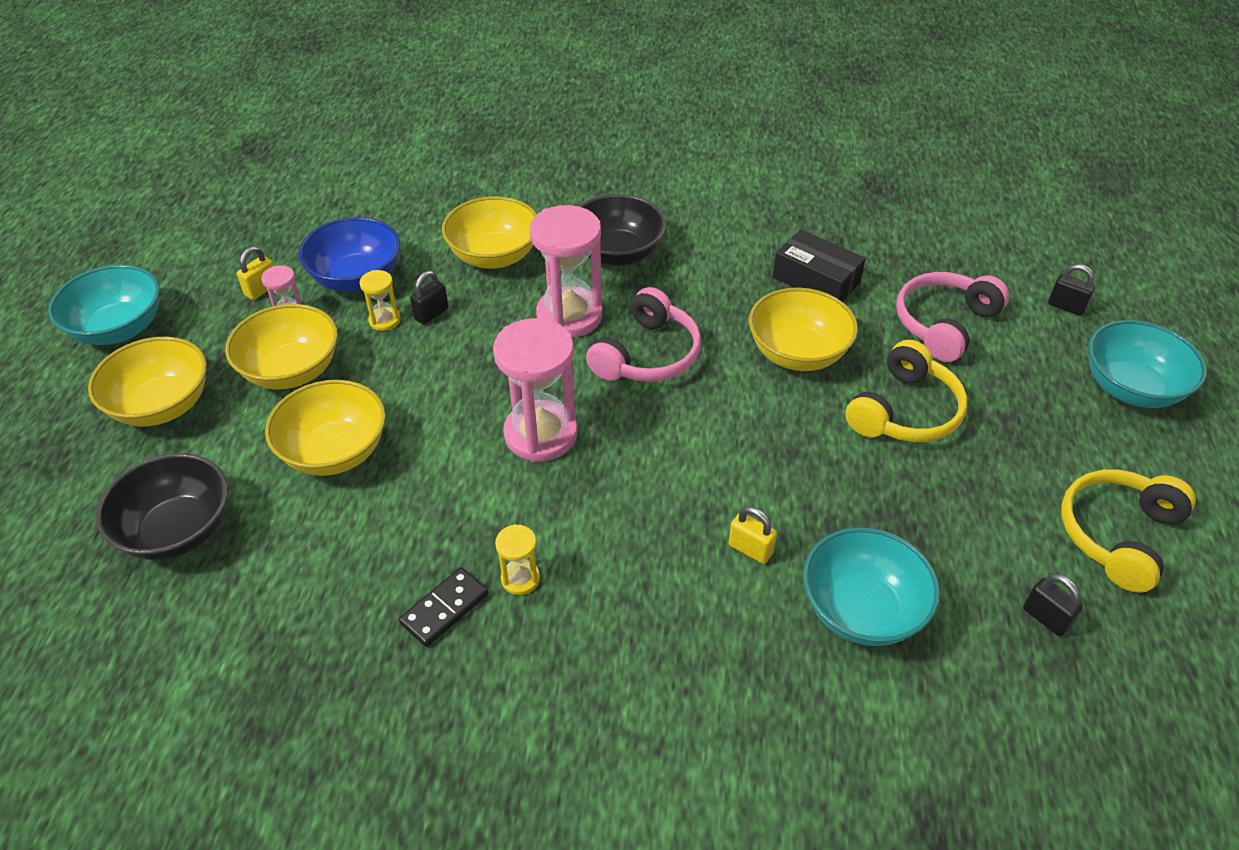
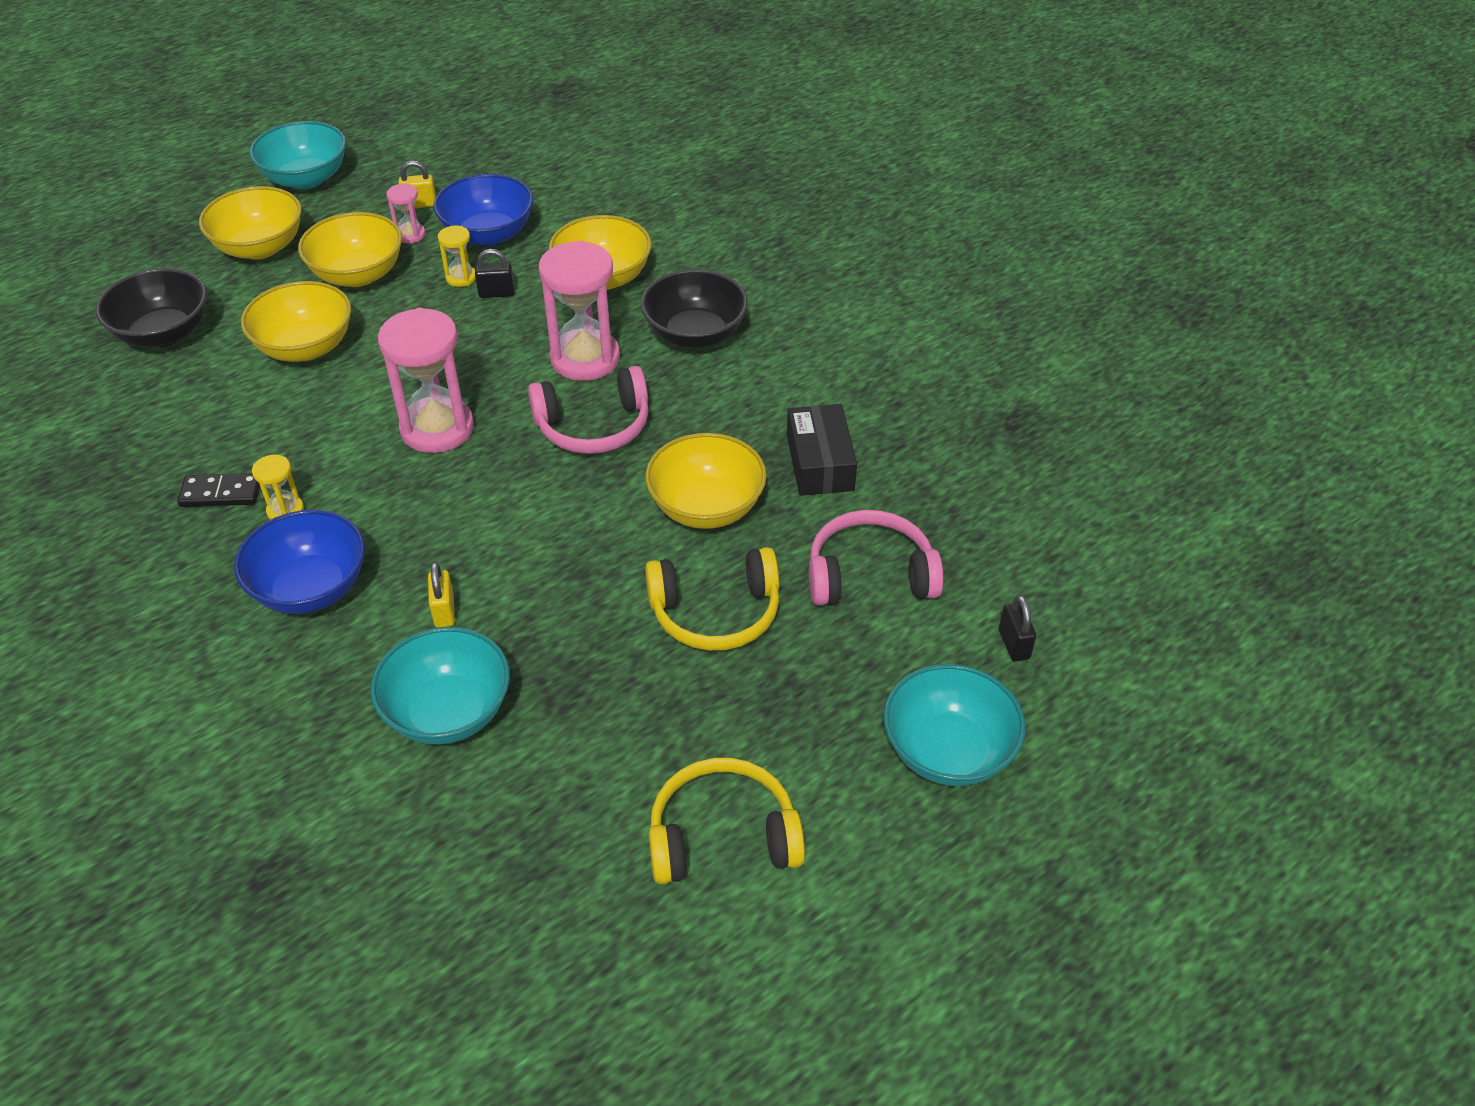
camera: 45 degrees right, 0 degrees up
black padlock [1023,574,1083,636] -> none
none -> blue bowl [234,510,365,614]

